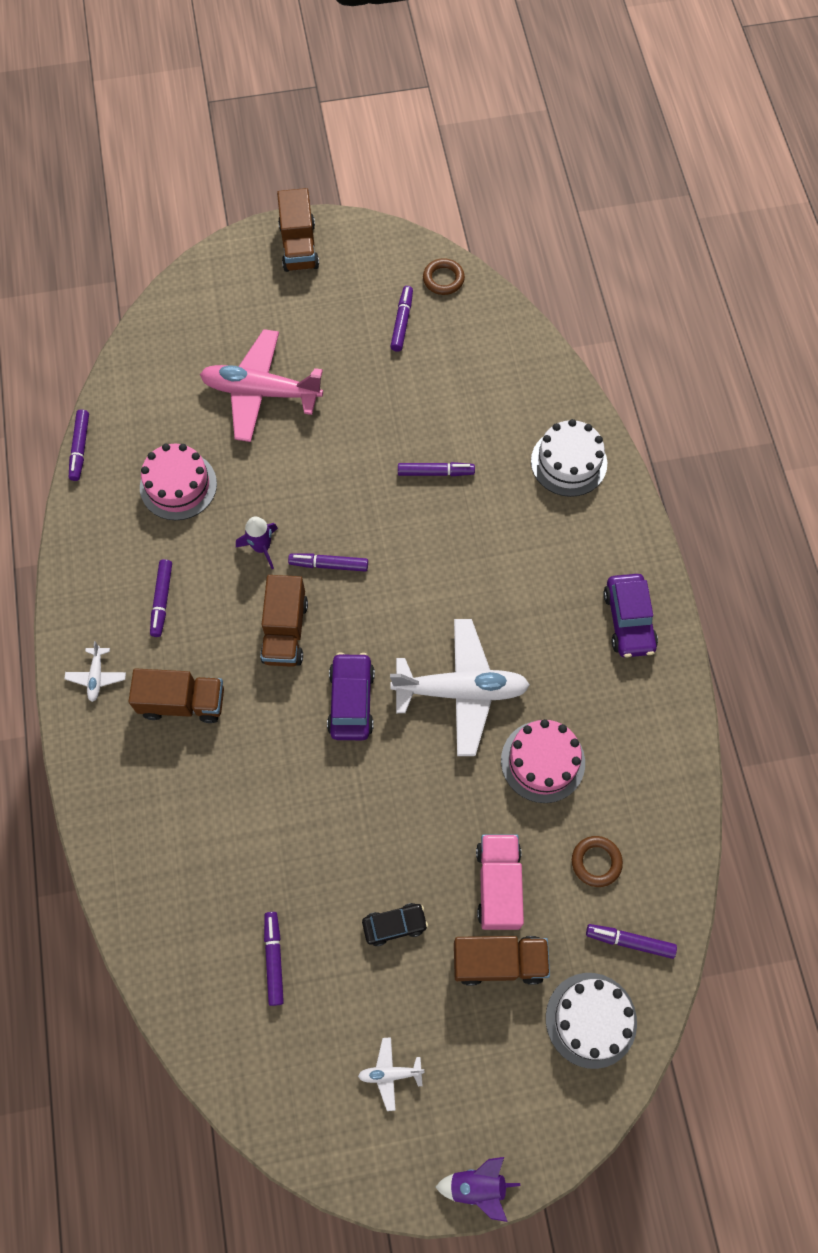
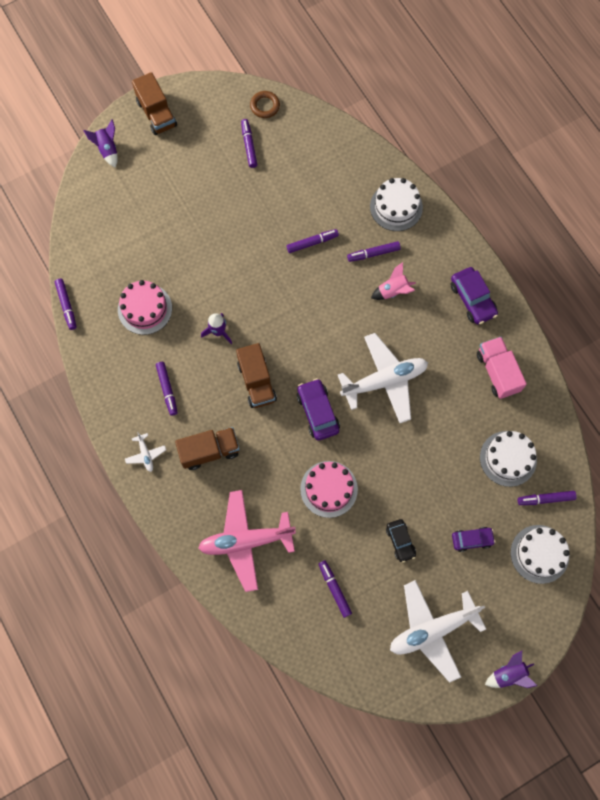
camera: 20 degrees left, 5 degrees up
pink plane [200,329,323,442] -> pink plane moved to [198,490,296,592]
purple marker [288,554,368,572] -> purple marker moved to [347,241,401,262]
white plane [358,1037,425,1111] -> white plane [390,580,486,683], size x2.34
black car [362,903,428,946] -> black car turned 105 degrees clockwise [386,519,416,563]
brown truck [454,936,550,986] -> purple car [452,527,496,552]
pink truck [476,834,524,930] -> pink truck moved to [477,337,527,399]
pink cake [501,719,585,803] -> pink cake moved to [300,461,358,518]
brown ring [572,836,623,887] -> white cake [480,431,537,487]
none -> purple rocket [83,119,117,167]
none -> pink rocket [371,262,416,300]

